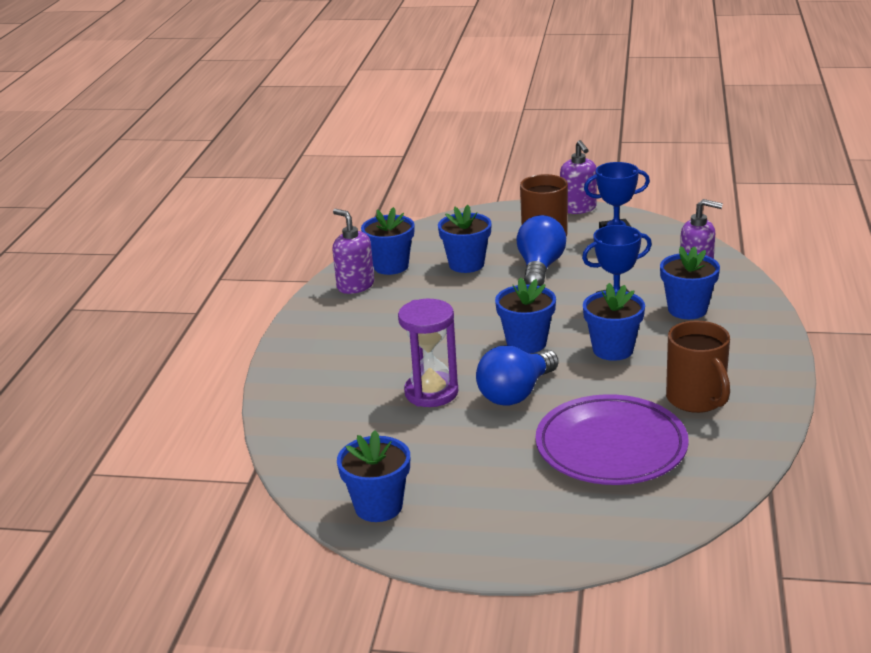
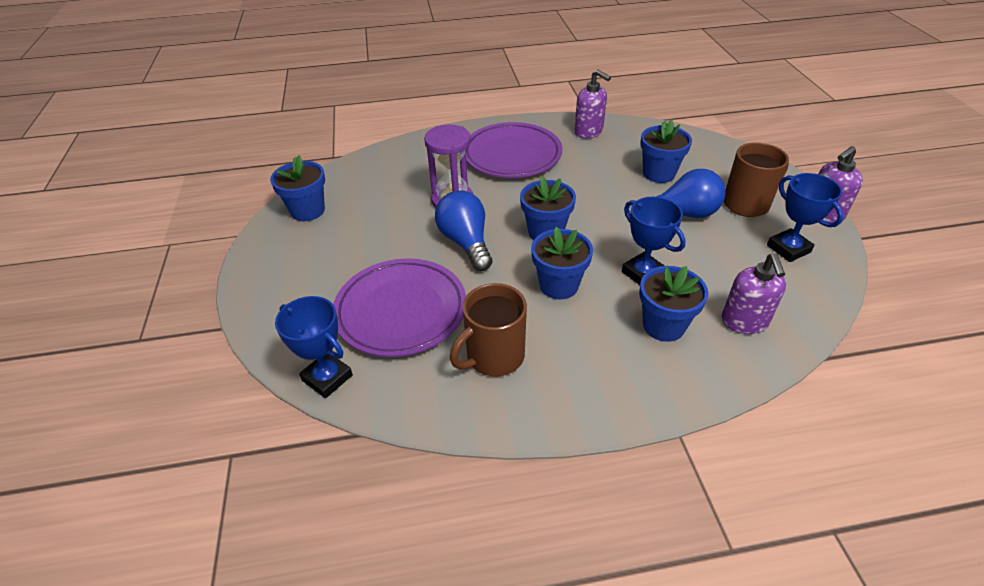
camera: 70 degrees right, 15 degrees up
purple soap dispenser [333,209,374,294] -> purple soap dispenser turned 105 degrees clockwise [574,69,611,138]
blue flower pot [361,207,414,275] -> none
blue light bulb [476,346,558,406] -> blue light bulb turned 45 degrees clockwise [435,190,493,271]
none -> blue trophy [275,296,353,398]
none -> purple plate [466,122,563,178]

